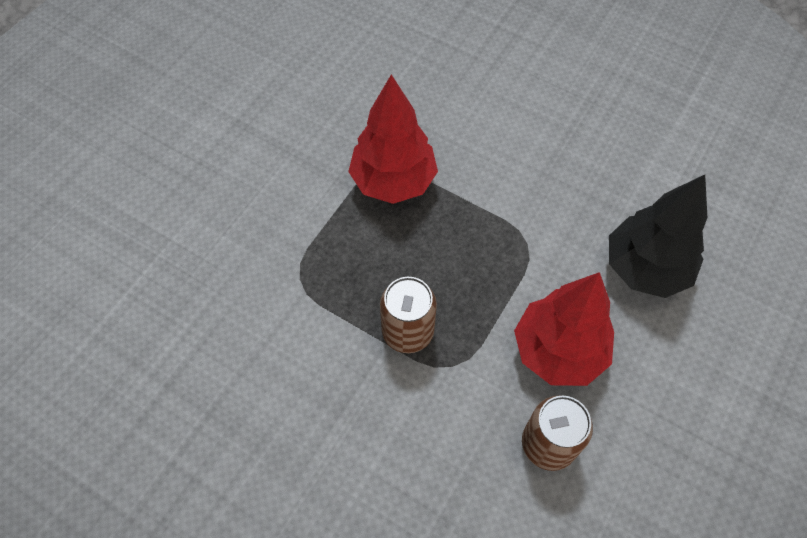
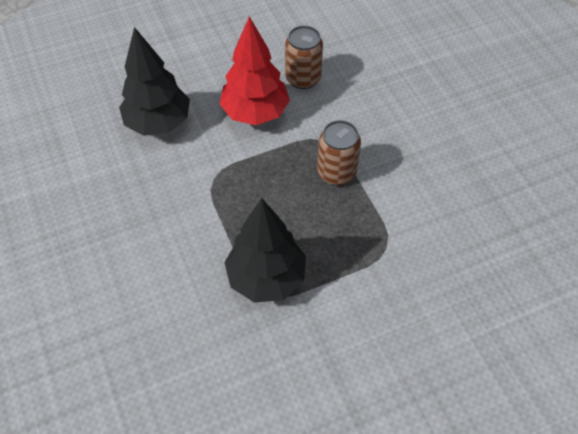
camera: 145 degrees left, 5 degrees down
red tree [348,74,438,204] -> black tree [224,198,306,303]

